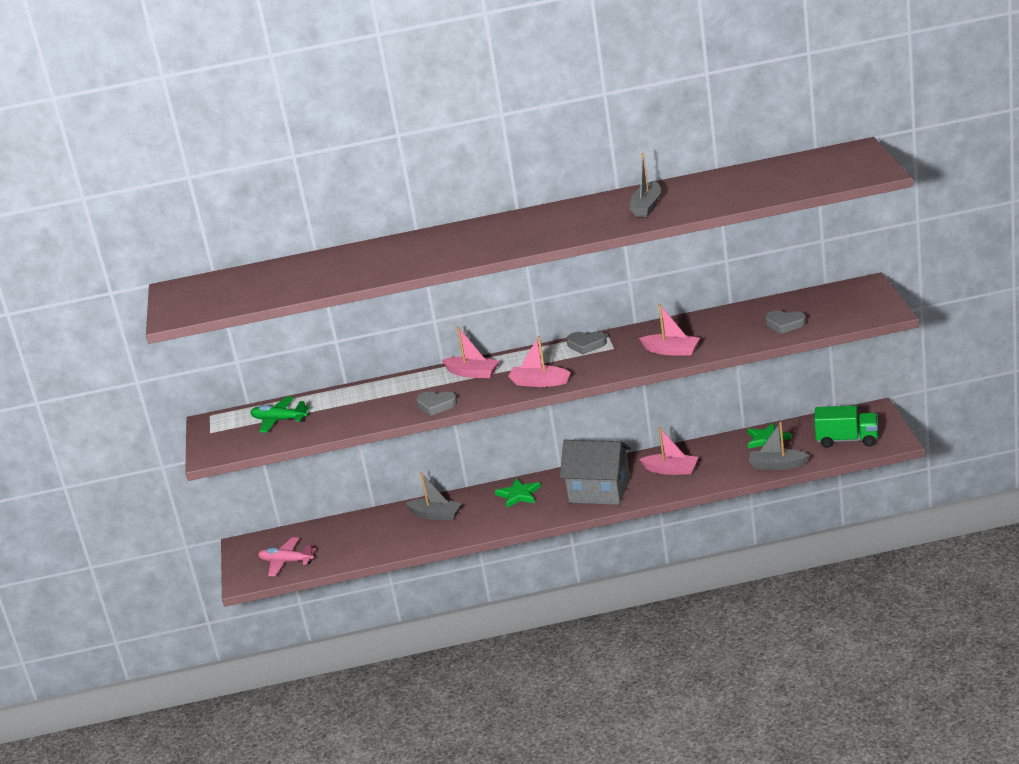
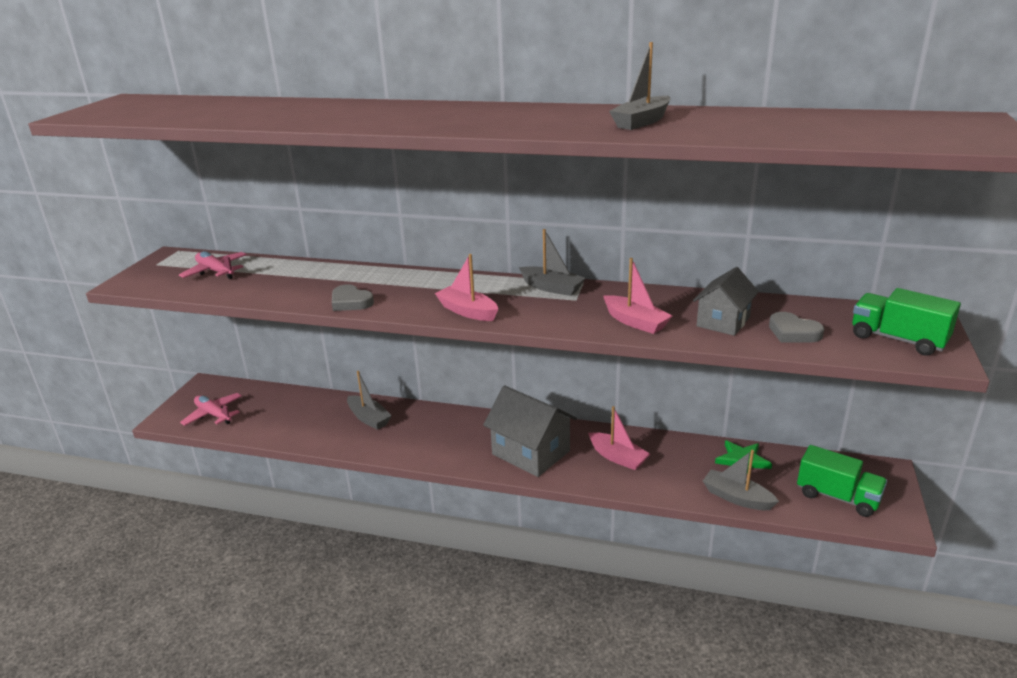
camera: 20 degrees right, 0 degrees up
green plane [250,397,310,433] -> pink plane [179,251,247,279]
pink boat [442,327,499,378] -> none
green star [495,478,541,508] -> none
grey heart [567,331,607,354] -> grey boat [519,229,586,296]
none -> grey house [693,267,759,336]
none -> green truck [852,288,961,356]

